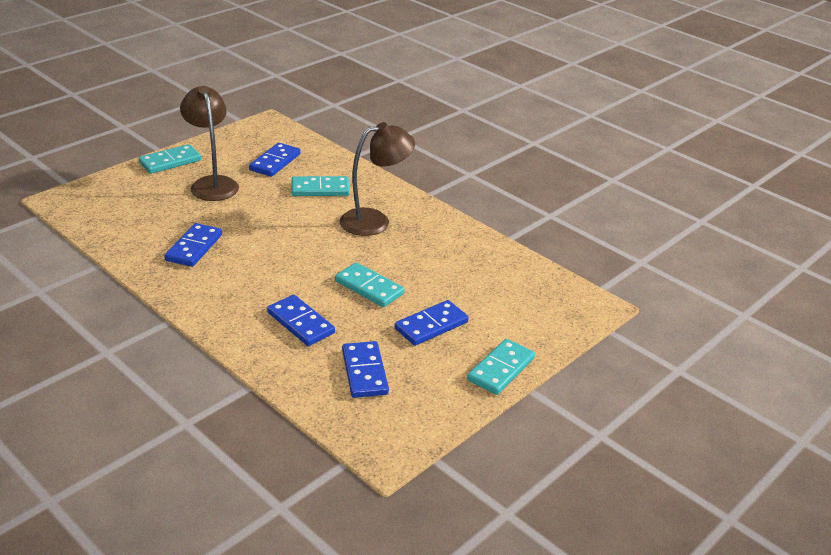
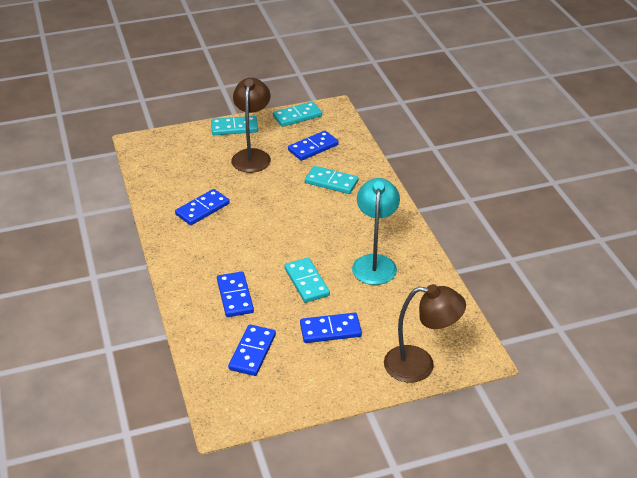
camera: 30 degrees right, 5 degrees up
brown lamp [340,122,415,236] -> brown lamp moved to [384,284,466,383]
turquoise domino [467,339,535,395] -> turquoise domino moved to [273,102,322,127]
none -> turquoise lamp [352,178,400,285]

